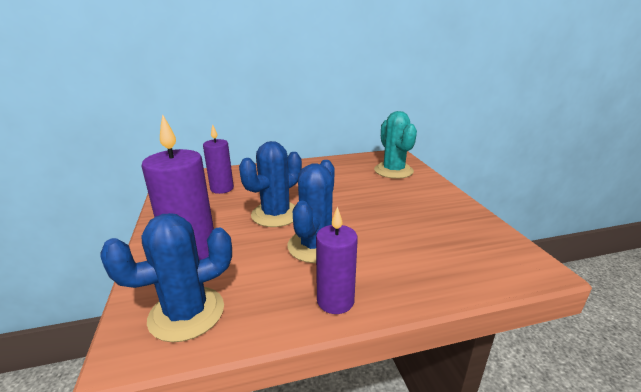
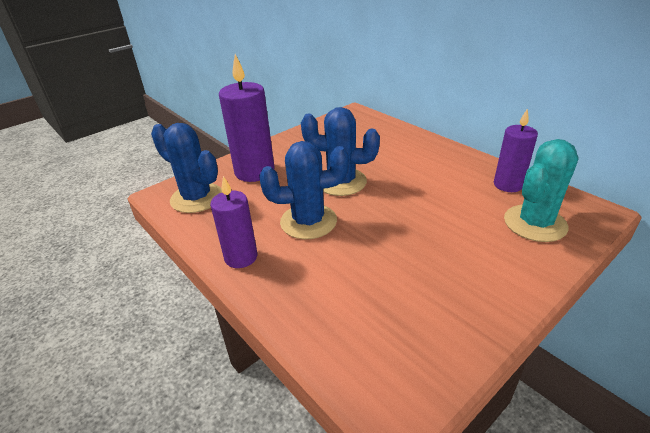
camera: 65 degrees right, 10 degrees up
purple candle [203,124,234,194] -> purple candle moved to [494,109,538,192]

